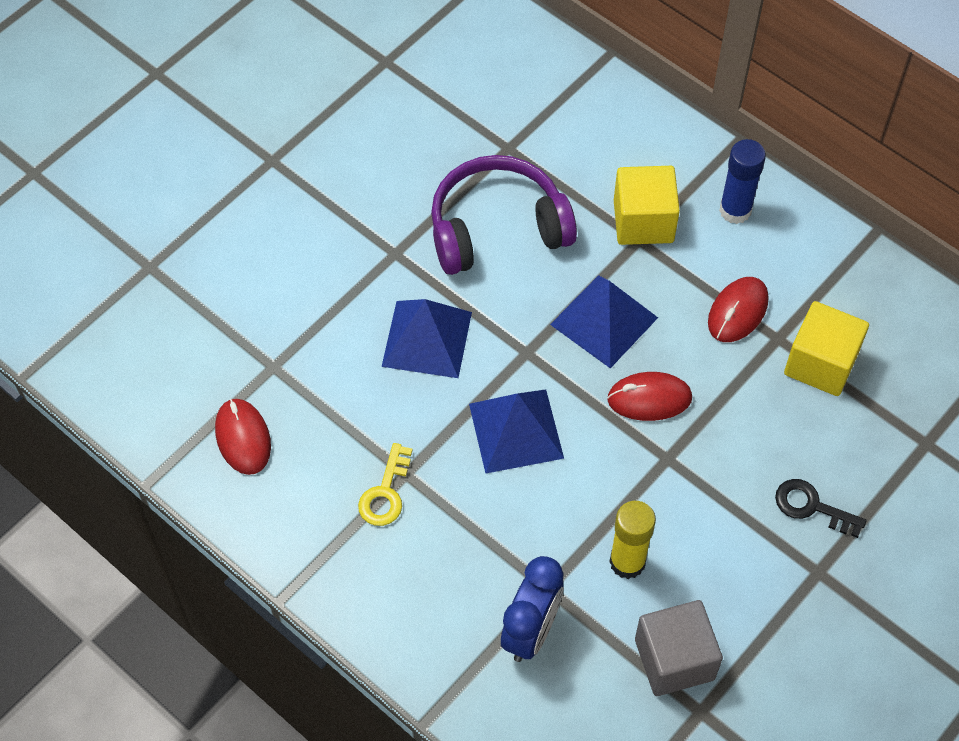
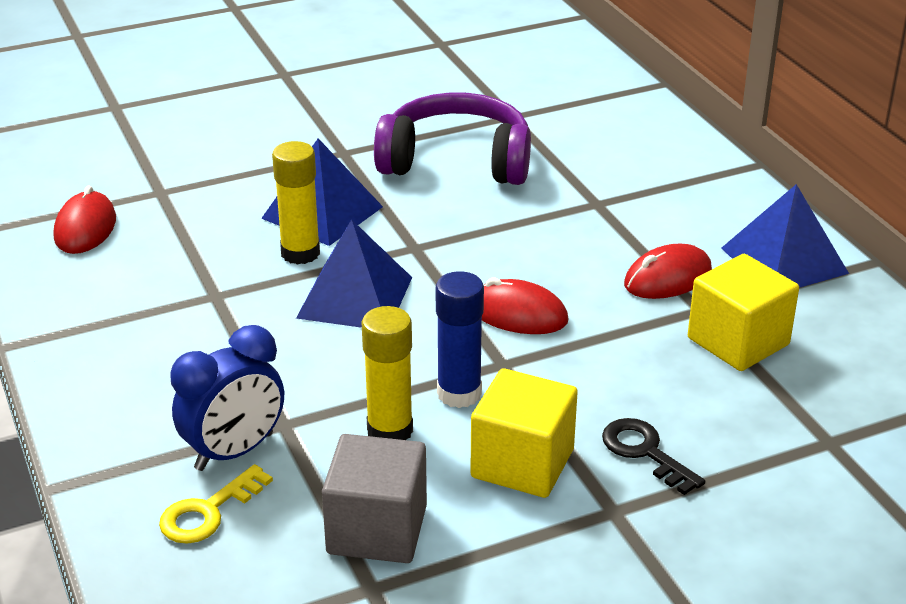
camera: 25 degrees right, 25 degrees down
yellow key [358,443,413,526] -> yellow key moved to [159,464,273,544]
blue pyramid [550,275,658,368] -> blue pyramid moved to [721,184,849,288]
yellow cube [614,166,680,245] -> yellow cube moved to [470,368,578,498]
blue glue stick [719,139,766,224] -> blue glue stick moved to [436,271,484,408]
none -> yellow glue stick [272,141,320,265]

